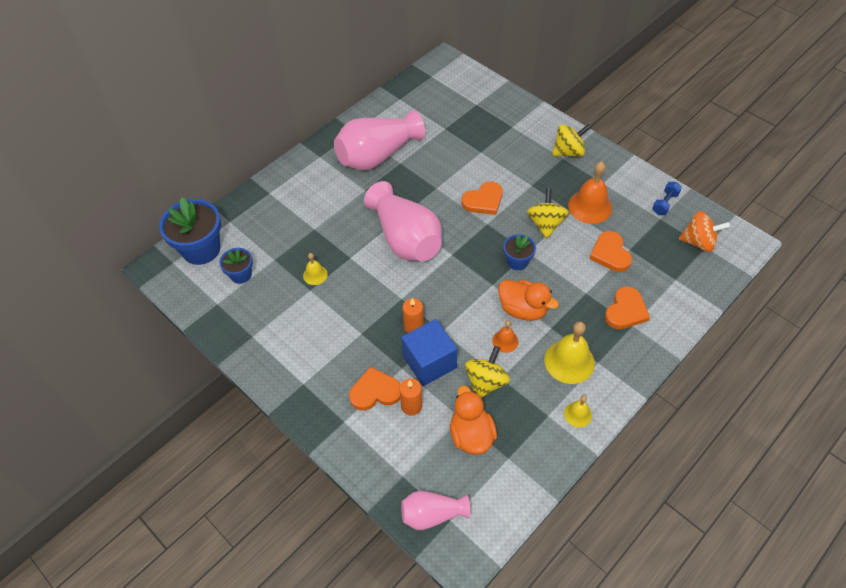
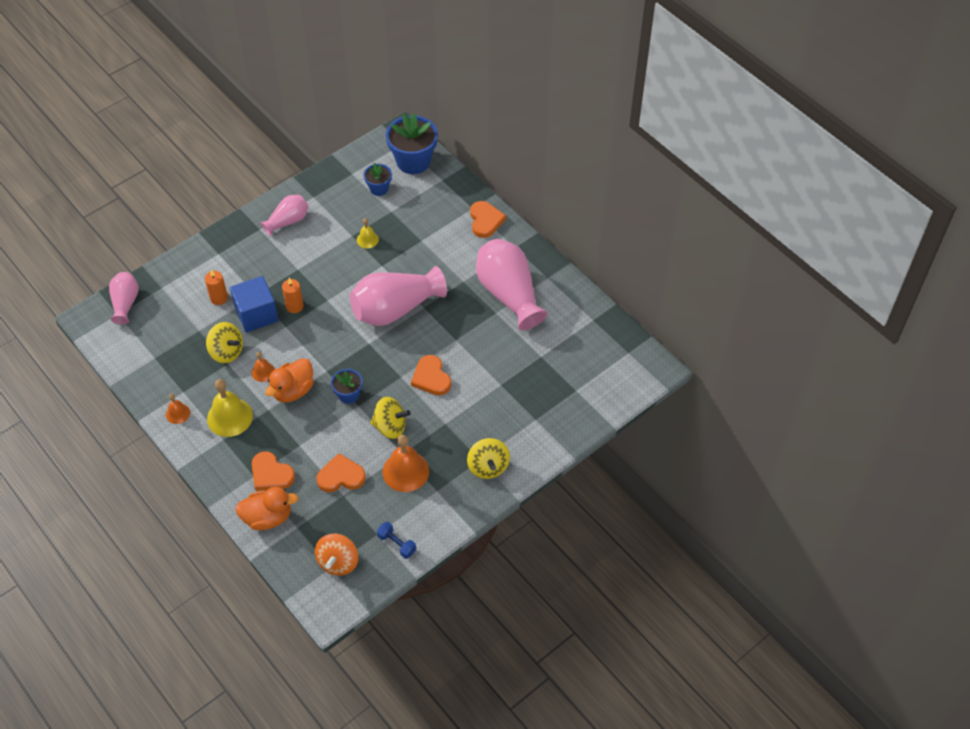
camera: 95 degrees right, 0 degrees up
orange heart [349,367,400,411] -> orange heart moved to [470,201,506,238]
orange duck [450,385,497,455] -> orange duck moved to [235,487,298,530]
yellow bell [564,395,592,428] -> orange bell [166,394,190,424]
none -> pink vase [260,195,308,236]

